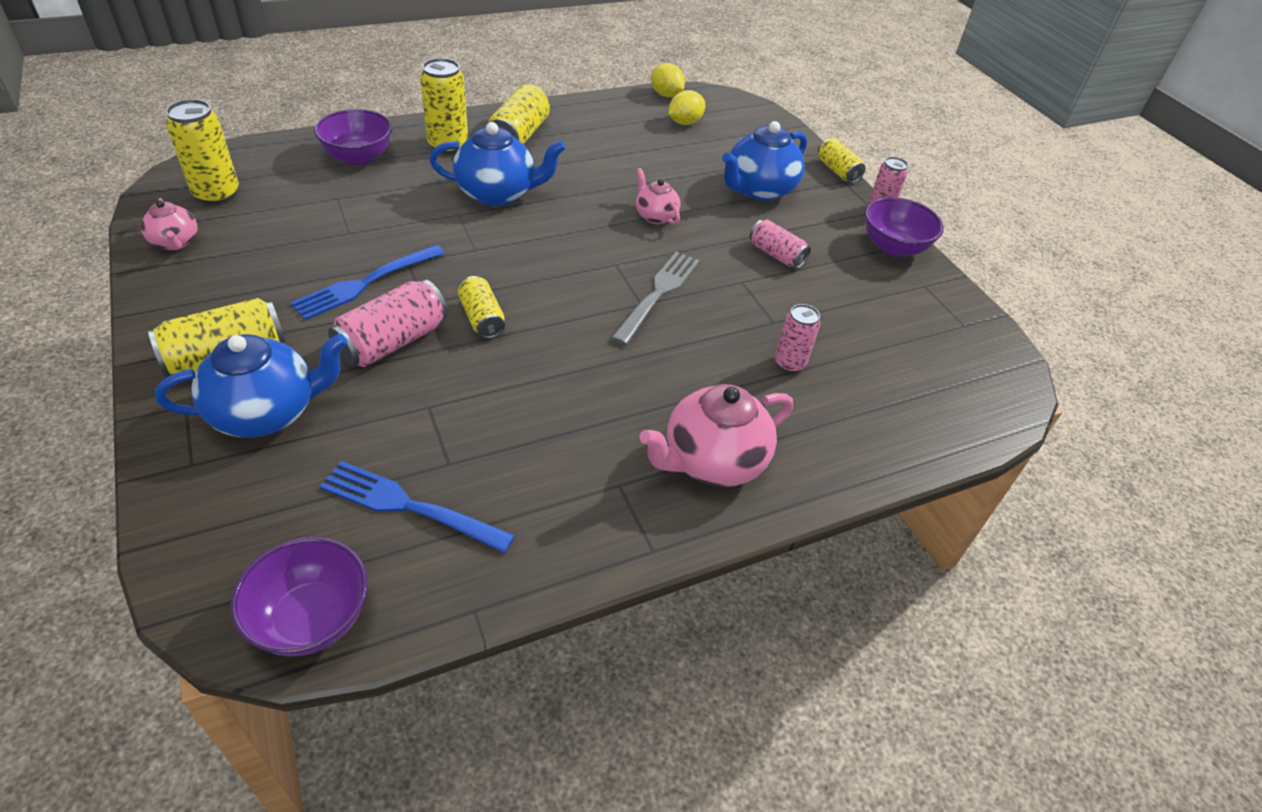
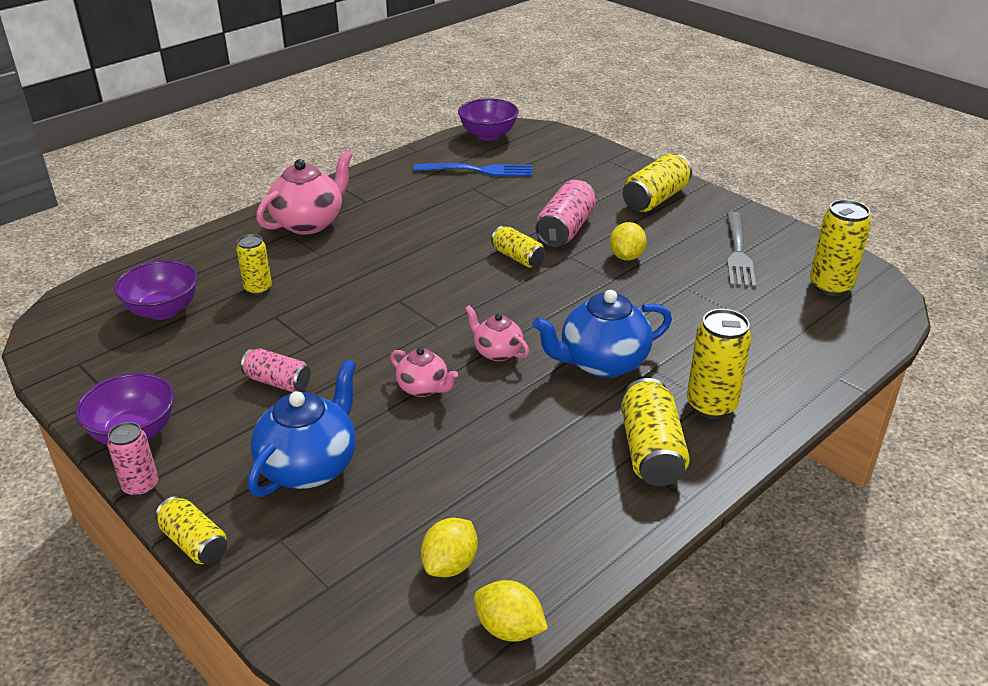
camera: 165 degrees right, 10 degrees down
pink teapot [141,198,197,250] -> pink teapot moved to [465,305,529,361]
blue teapot [155,333,348,438] -> none
blue fork [290,244,445,320] -> yellow lemon [610,222,647,261]
purple bowl [314,109,392,165] -> purple bowl moved to [114,260,198,320]
grey fork [611,252,700,345] -> grey fork moved to [727,212,756,287]
pink can [775,304,820,373] -> yellow can [236,234,272,295]

